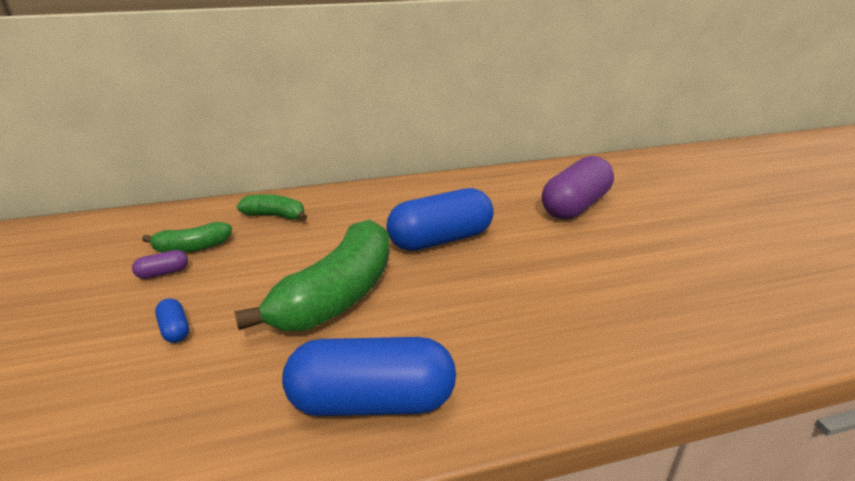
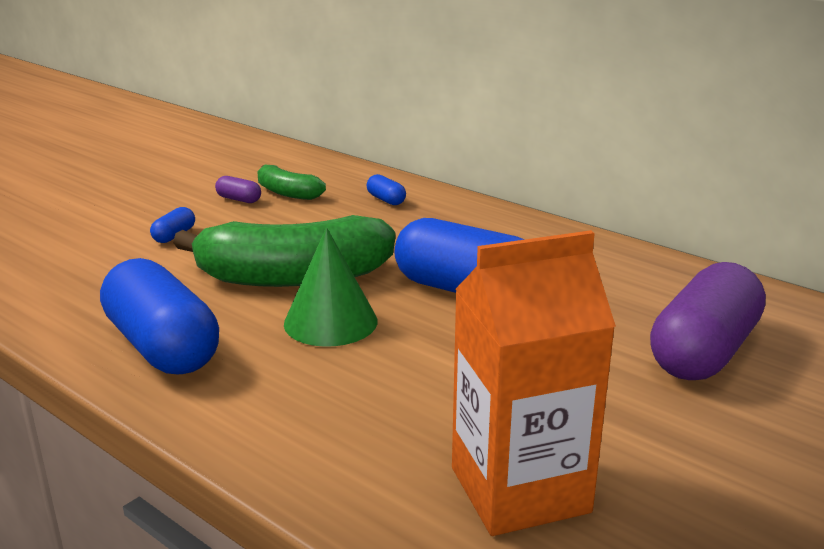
camera: 55 degrees right, 5 degrees down
green banana [237,194,307,221] -> blue capsule [366,174,406,205]
purple capsule [542,156,614,220] -> purple capsule turned 60 degrees counterclockwise [650,262,766,380]
none -> green cone [284,227,378,347]
none -> orange carton [452,230,616,536]

